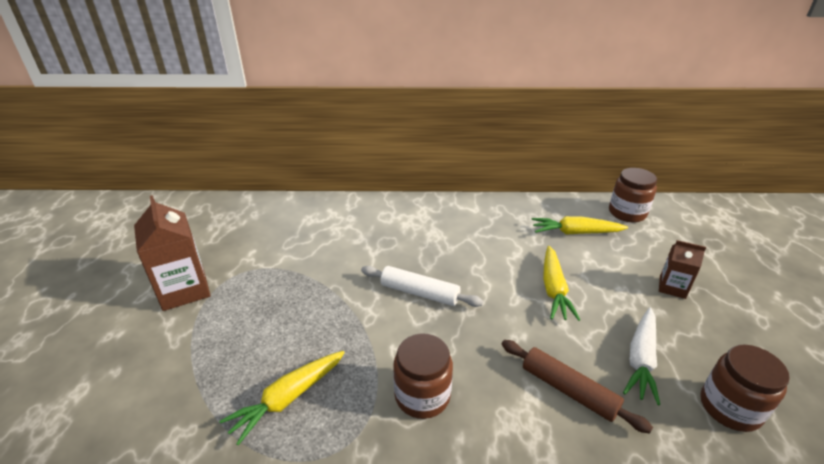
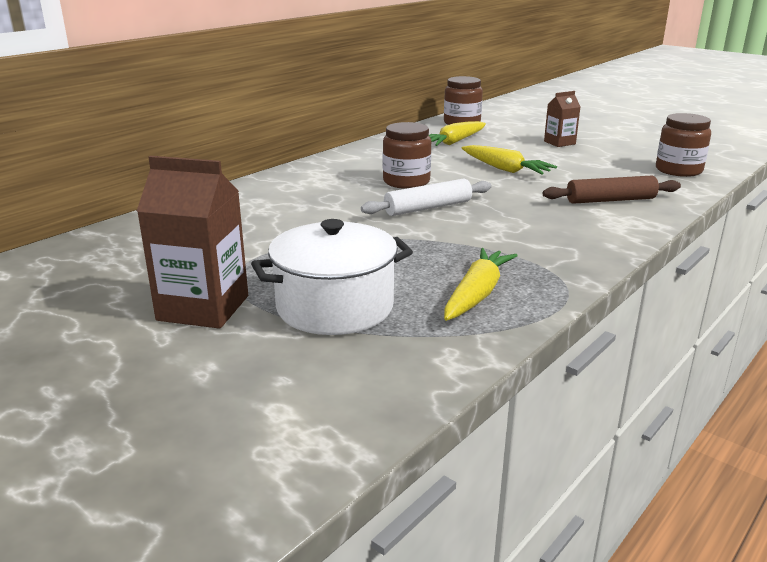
camera: 50 degrees left, 10 degrees down
yellow carrot [219,351,345,445] -> yellow carrot turned 150 degrees counterclockwise [444,248,518,321]
brown jar [393,334,453,419] -> brown jar moved to [383,122,431,189]
white carrot [623,308,660,405] -> none
none -> white pot [251,219,413,335]

